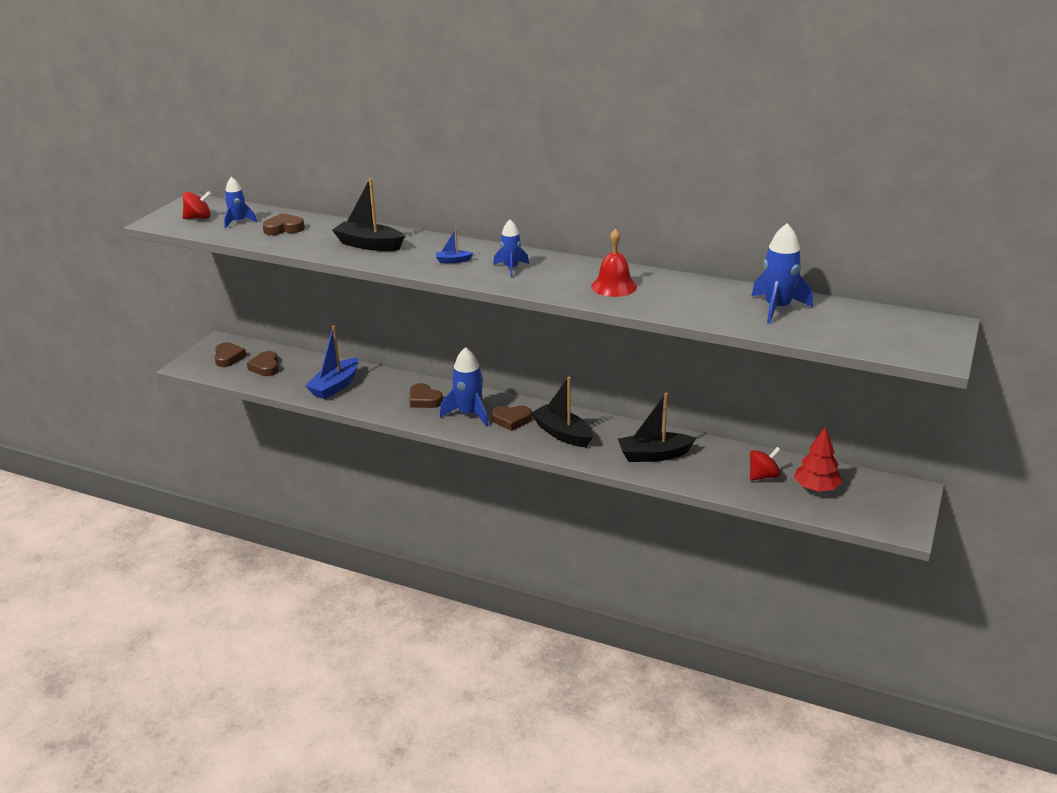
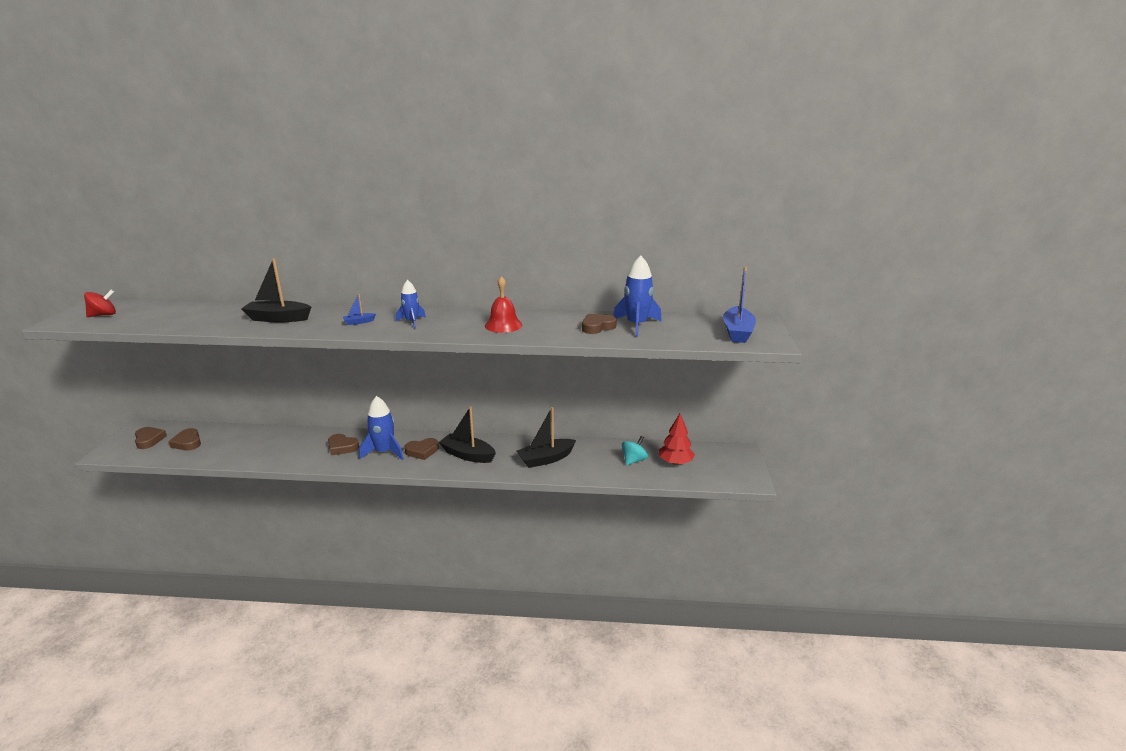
camera: 20 degrees left, 5 degrees down
blue rocket [224,177,257,229] -> none
brown heart [262,213,305,235] -> brown heart moved to [582,314,617,334]
blue boat [305,326,359,399] -> blue boat moved to [723,267,756,343]
red spinning top [750,447,781,481] -> turquoise spinning top [622,436,648,465]

